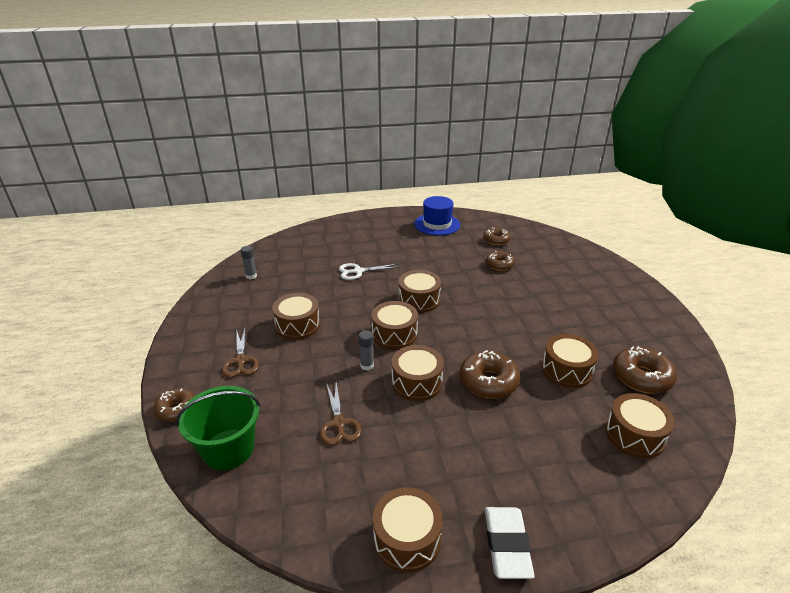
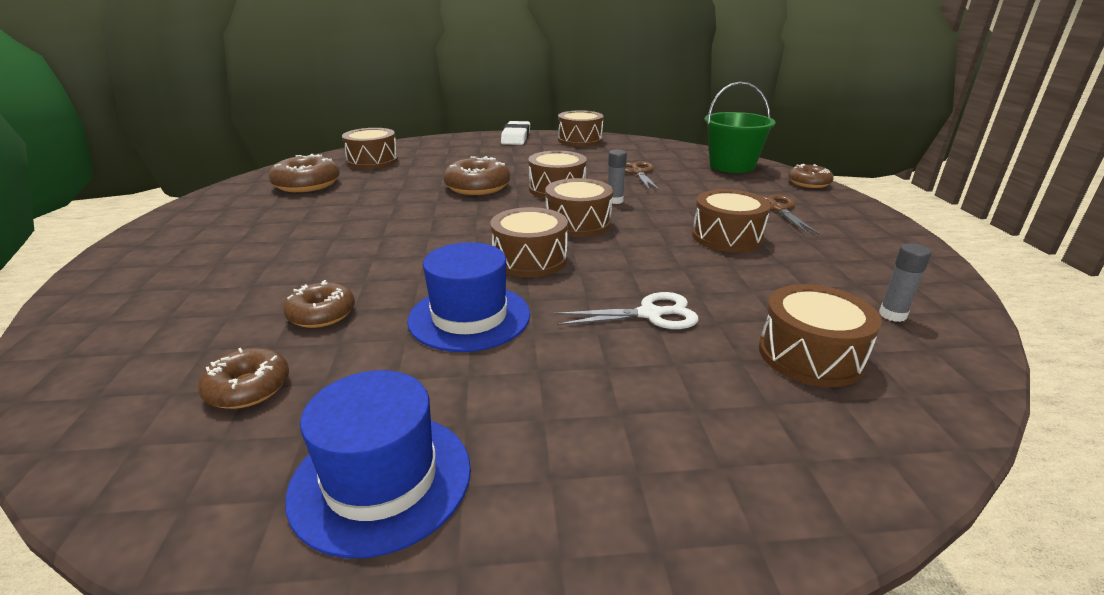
camera: 175 degrees left, 5 degrees down
brown drum [542,334,598,388] -> brown drum moved to [759,284,882,387]
none -> blue hat [407,242,530,352]

